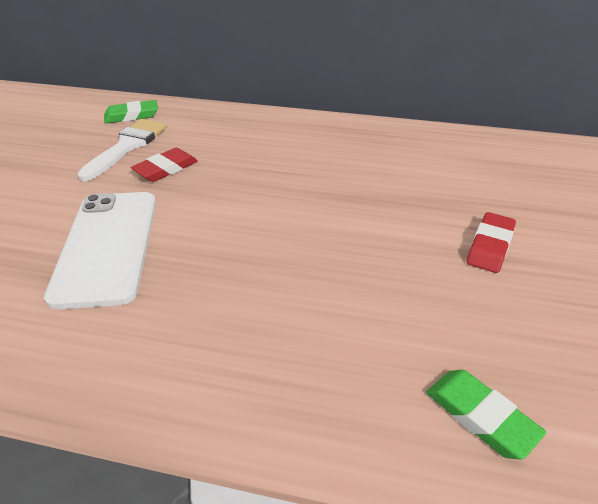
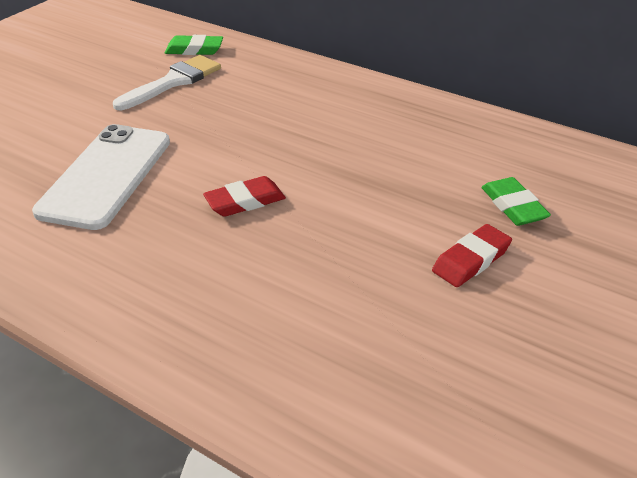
camera: 20 degrees right, 0 degrees up
red eraser [130,148,198,182] -> red eraser moved to [203,176,286,217]
green eraser [426,370,546,459] -> green eraser moved to [481,177,551,226]

